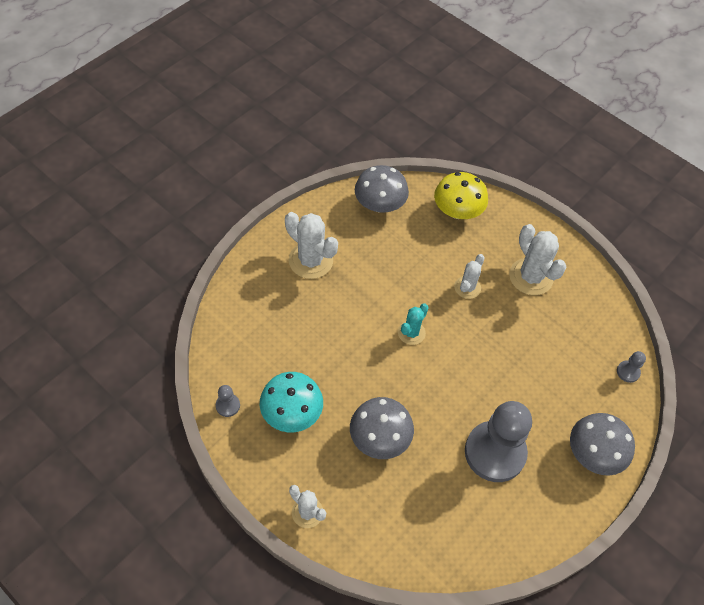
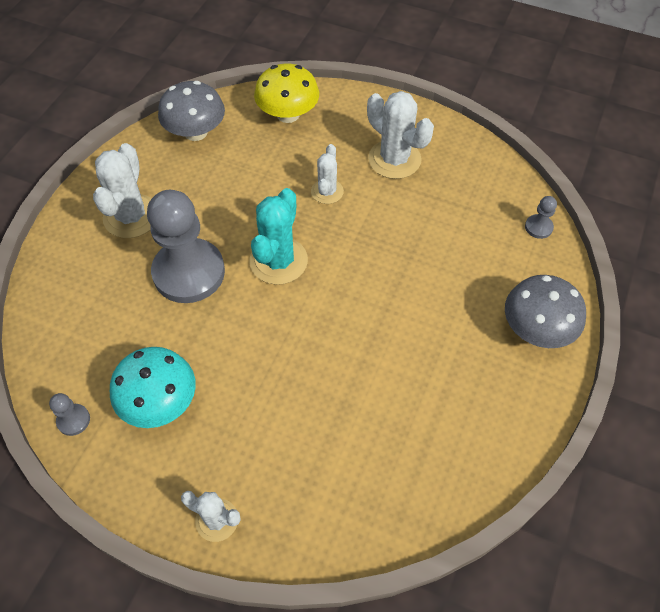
camera: 15 degrees left, 0 degrees up
white cactus [285,212,338,279] -> white cactus turned 75 degrees clockwise [93,143,152,238]
grey mushroom [350,397,414,459] -> none
turquoise cactus [398,304,429,345] -> turquoise cactus [250,188,308,285], size x1.67
grey pawn [465,401,532,482] -> grey pawn moved to [147,190,225,303]

